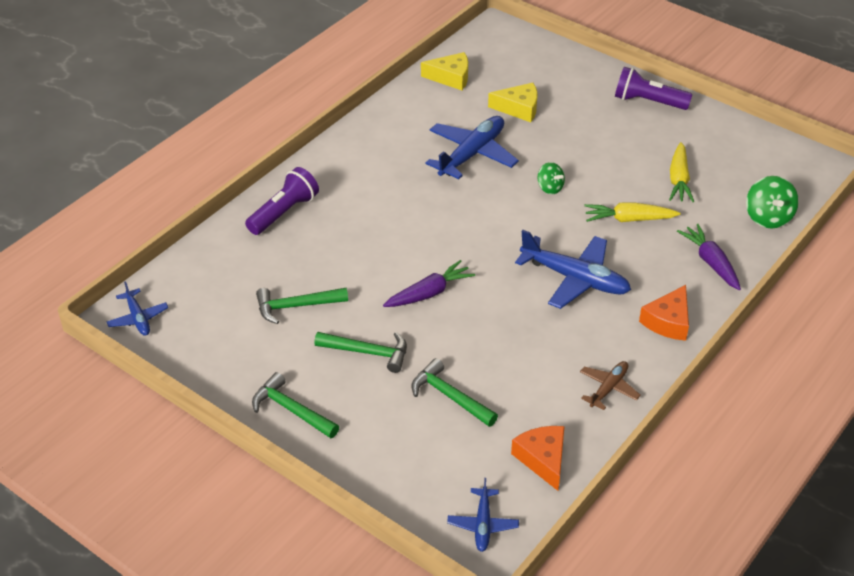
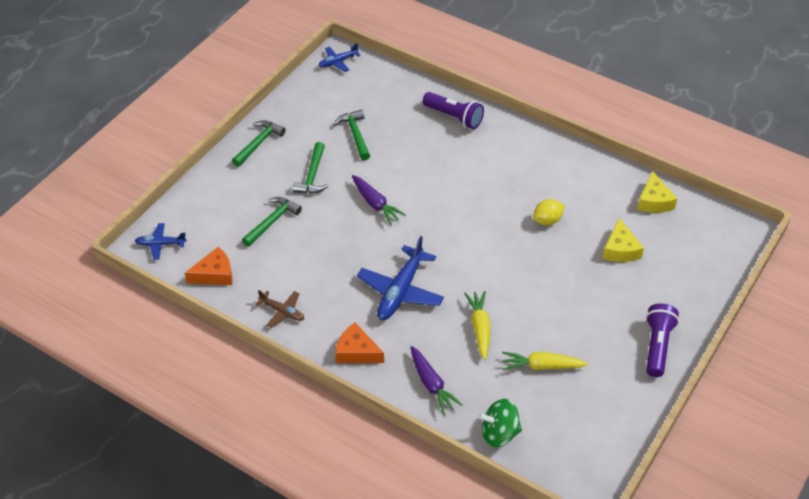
camera: 85 degrees right, 5 degrees up
blue plane [426,116,519,179] -> yellow lemon [533,199,565,225]
green spinning top [538,162,565,195] -> none
purple carrot [677,224,741,290] -> purple carrot turned 90 degrees clockwise [411,346,463,415]

